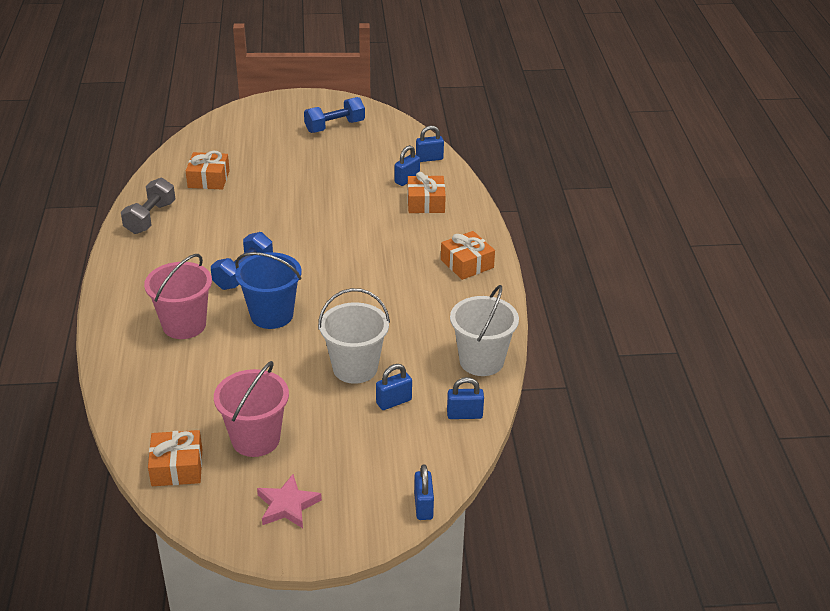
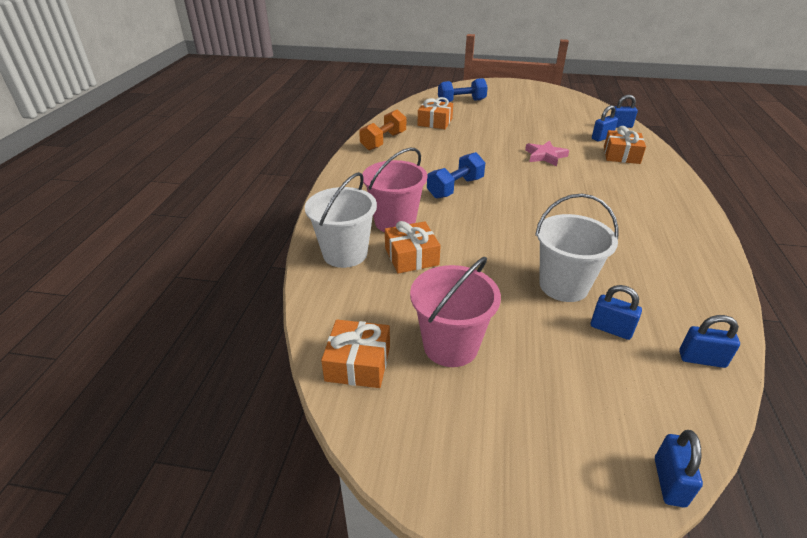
camera: 15 degrees right, 0 degrees up
grey dumbbell [121,178,175,234] -> orange dumbbell [359,109,406,151]
blue bucket [235,252,302,329] -> none
pink star [257,474,322,528] -> pink star moved to [525,141,569,166]
blue dumbbell [304,97,365,133] -> blue dumbbell moved to [438,78,488,102]
blue padlock [376,364,412,410] -> blue padlock turned 45 degrees clockwise [591,285,642,340]
orange gift [441,231,495,280] -> orange gift moved to [385,221,441,274]
white bucket [450,285,519,376] -> white bucket moved to [305,172,377,268]

